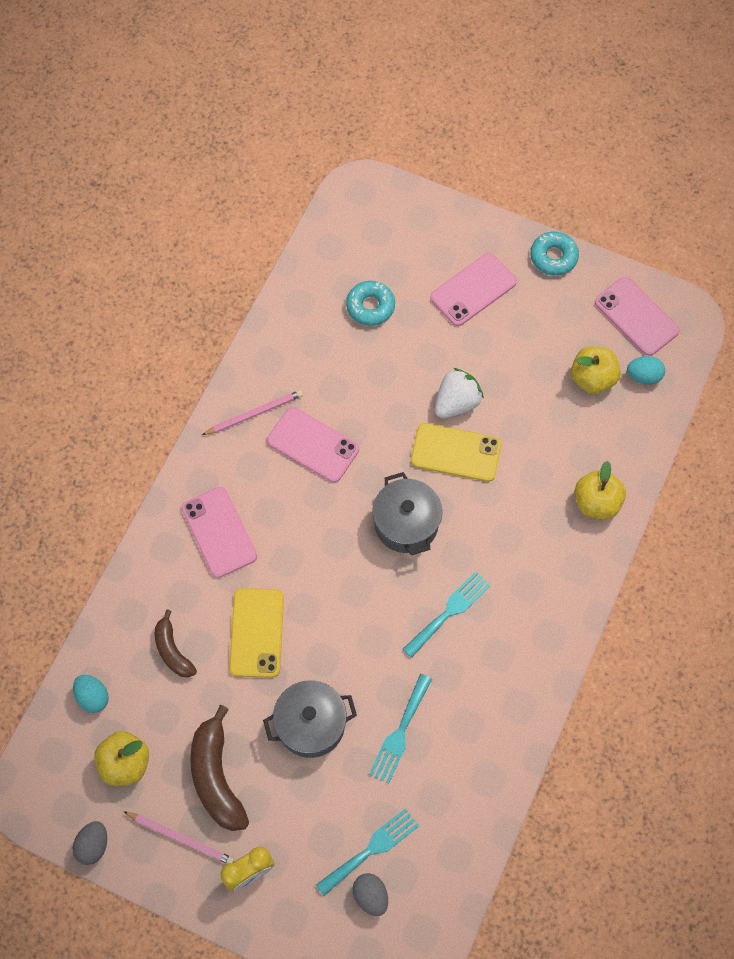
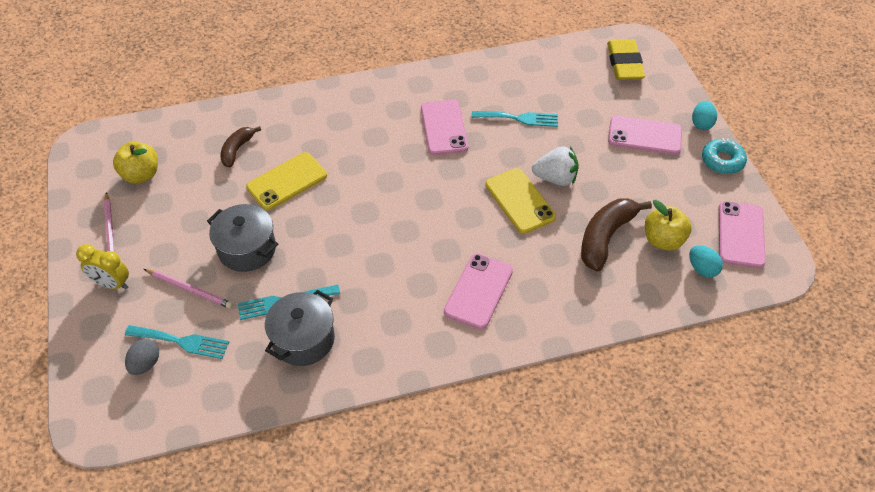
camera: 50 degrees right, 15 degrees down
turquoise egg [73,675,109,713] -> turquoise egg moved to [692,101,717,130]
grey egg [73,821,107,865] -> none
pink phone [181,487,257,578] -> pink phone moved to [444,253,513,330]
brown banana [190,705,249,831] -> brown banana moved to [581,199,652,272]
pink pencil [202,390,303,435] -> pink pencil moved to [144,269,233,309]
turquoise donut [346,281,395,326] -> none
grey pot [373,472,442,555] -> grey pot moved to [265,290,335,366]
turquoise fork [403,571,491,658] -> turquoise fork moved to [471,111,558,127]
yellow apple [575,461,626,519] -> none
none -> yellow eraser [607,39,645,80]

